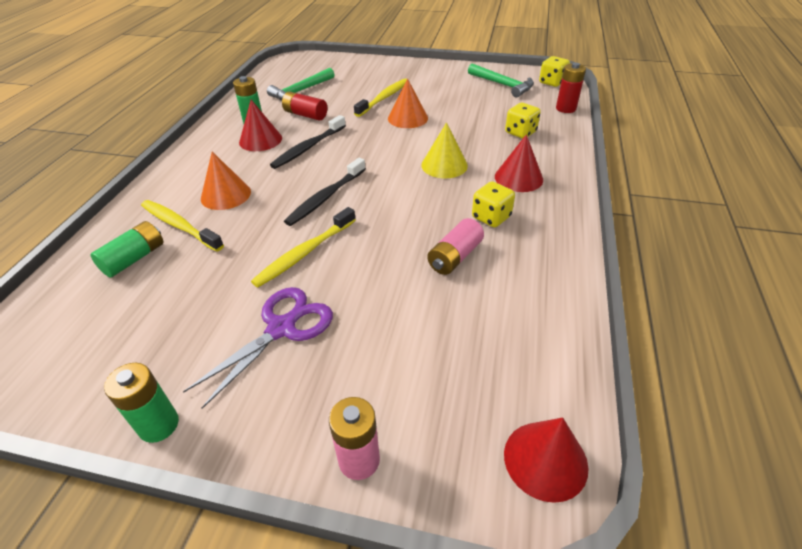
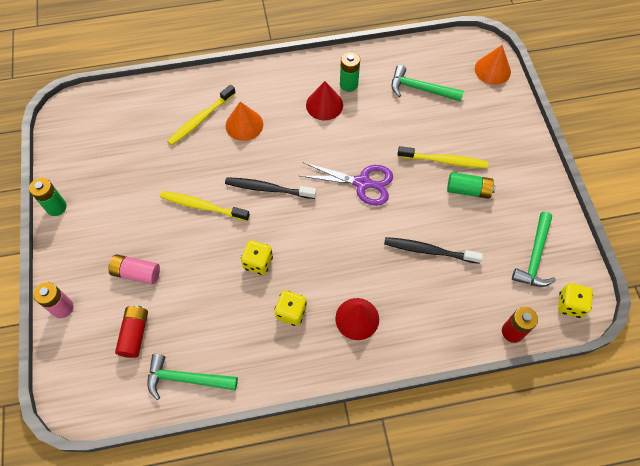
camera: 65 degrees right, 20 degrees up
green battery [90,221,163,278] -> green battery moved to [447,172,495,199]
yellow toothbrush [141,200,224,252] -> yellow toothbrush turned 150 degrees counterclockwise [167,85,236,146]
purple scissors [183,287,333,409] -> purple scissors moved to [301,162,393,206]
black toothbrush [270,115,346,169] -> black toothbrush moved to [384,237,483,264]
red battery [282,91,327,121] -> red battery moved to [115,305,148,358]
orange cone [388,78,428,128] -> orange cone moved to [475,45,511,85]
yellow cone [421,122,468,178] -> none
pink battery [427,218,484,275] -> pink battery moved to [108,254,160,285]
red cone [504,418,589,503] -> none
yellow dice [505,103,541,139] -> yellow dice moved to [241,240,273,275]
none -> green hammer [147,354,238,400]

